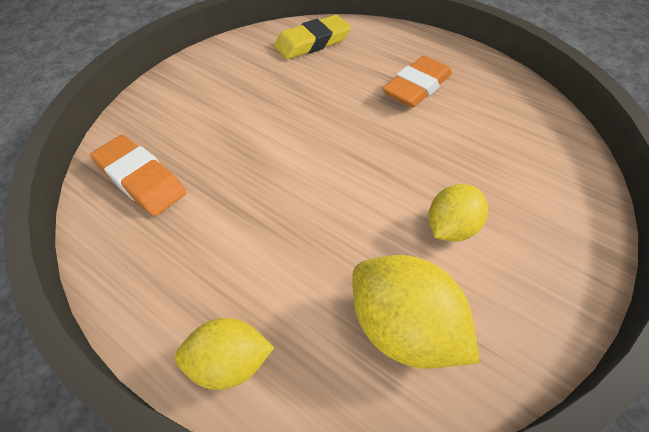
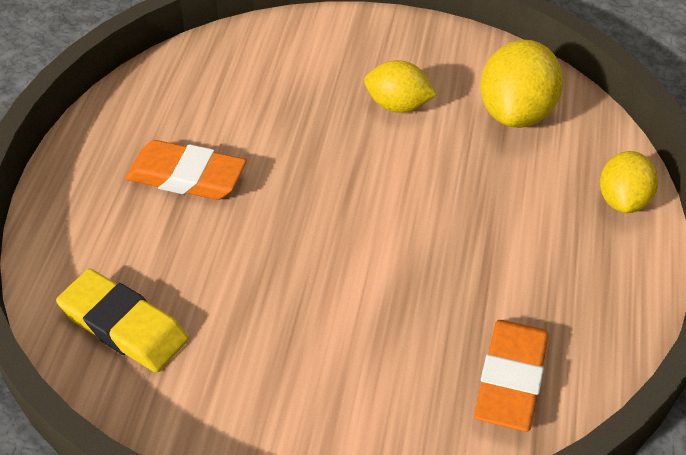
camera: 115 degrees left, 5 degrees down
yellow lemon [175,318,274,390] -> yellow lemon turned 45 degrees clockwise [600,151,658,213]

